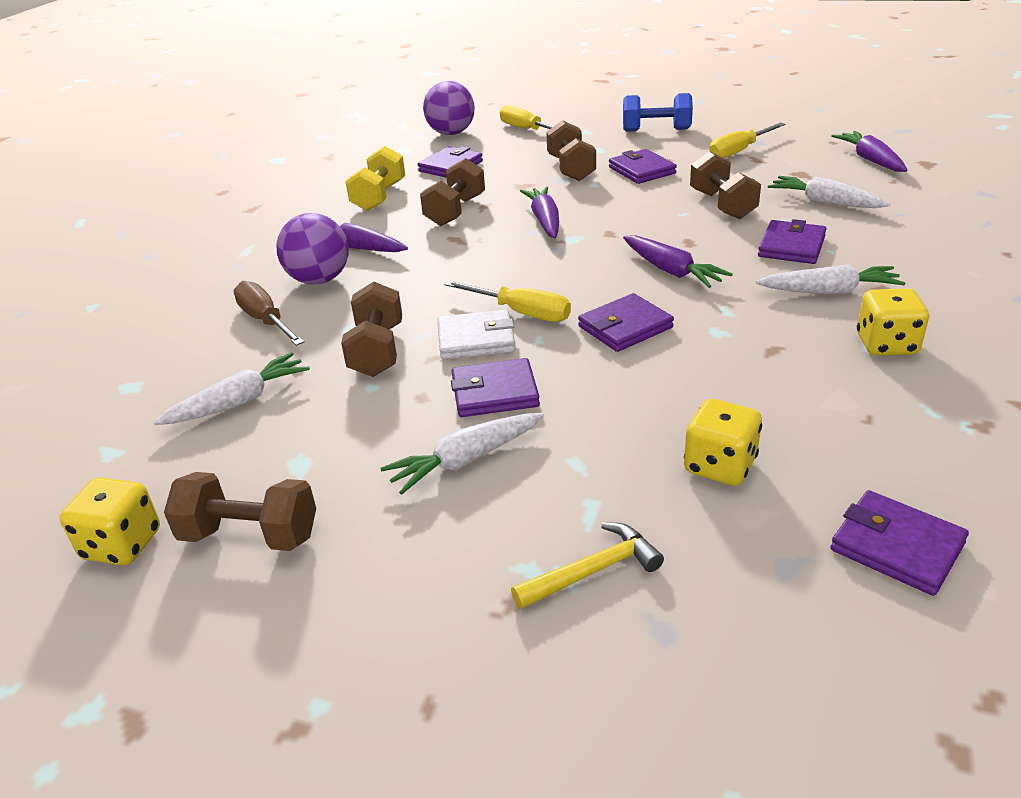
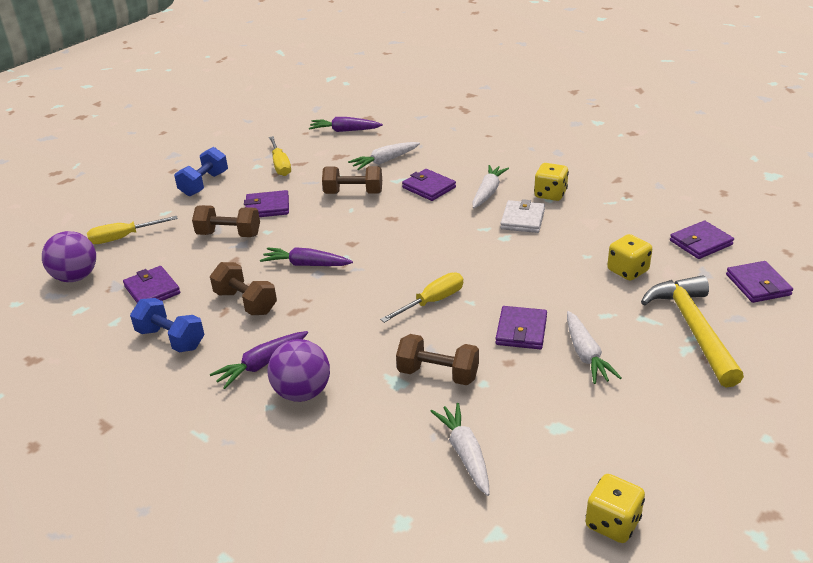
camera: 70 degrees left, 0 degrees up
brown dumbbell [164,472,316,551] -> none
brown screwdriver [233,281,304,346] -> none
yellow dumbbell [346,146,405,211] -> blue dumbbell [130,298,205,352]
white wallet [437,309,515,360] -> white wallet moved to [500,199,545,233]
yellow hammer [511,522,664,609] -> yellow hammer [641,275,744,387], size x1.91
purple wallet [578,293,674,352] -> purple wallet moved to [726,261,793,303]
purple carrot [623,235,733,288] -> none

